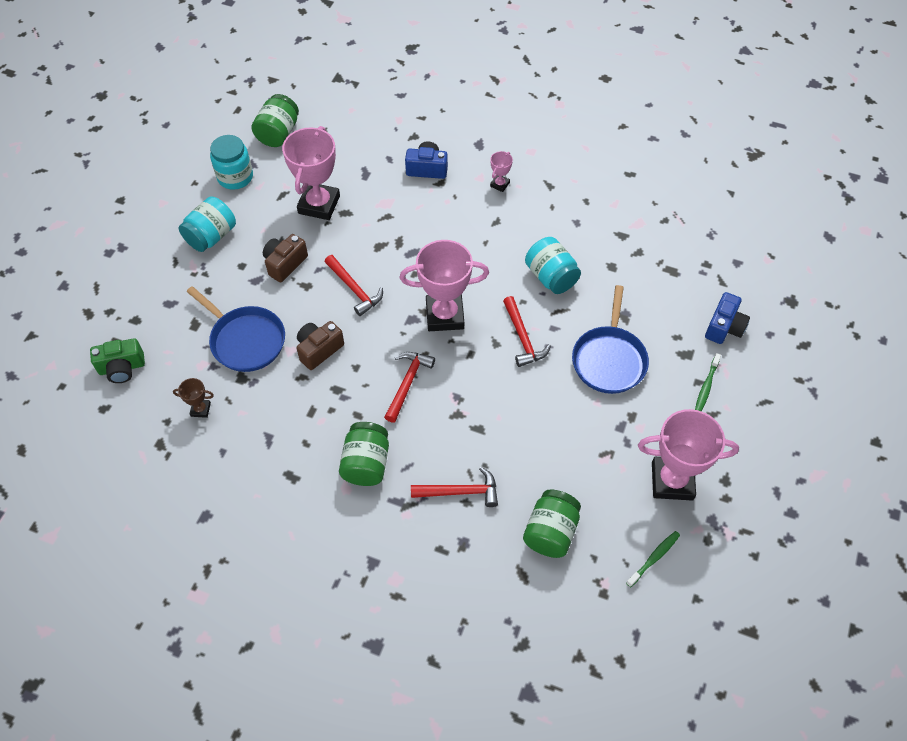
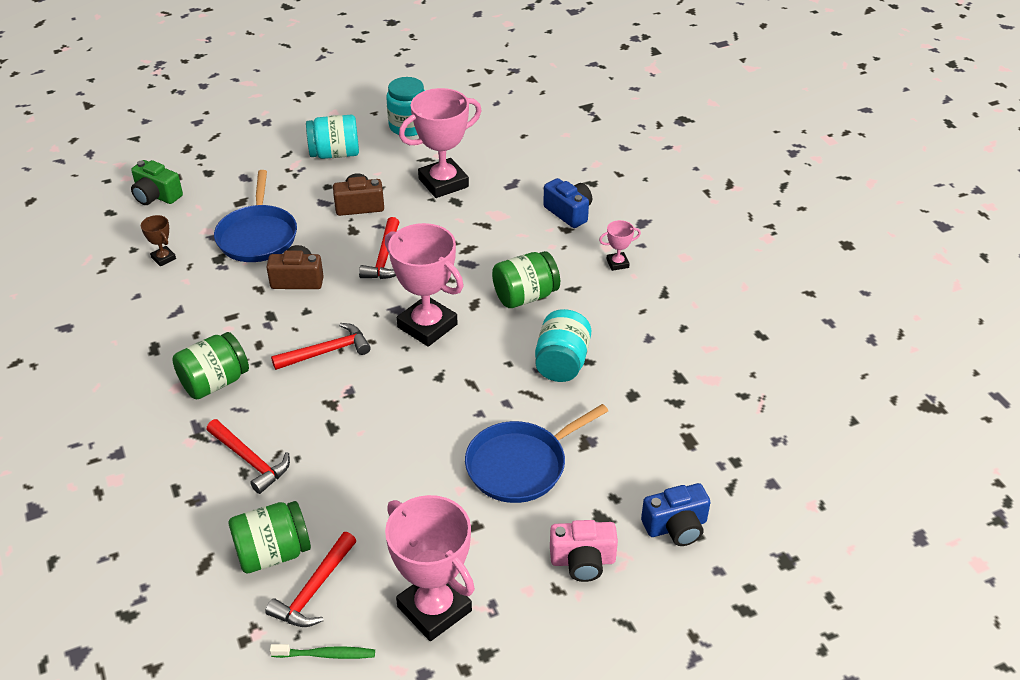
camera: 45 degrees right, 15 degrees down
green jar [251,94,299,147] -> green jar moved to [492,251,560,308]
red hammer [503,296,551,367] -> red hammer moved to [265,532,356,627]
green toothbrush [695,353,721,411] -> pink camera [550,520,618,582]

